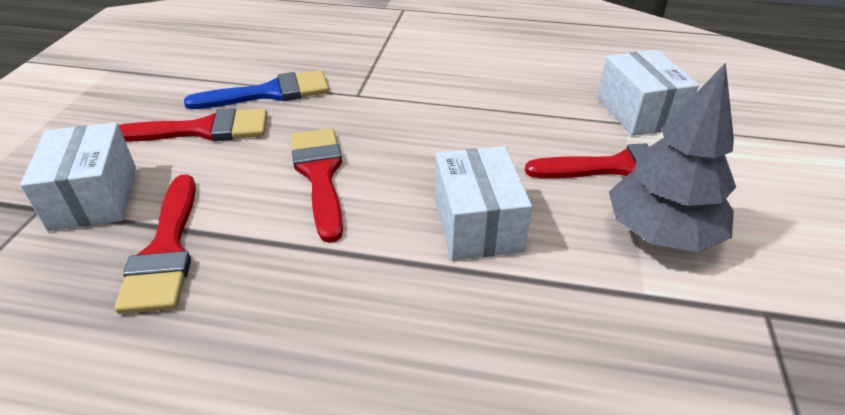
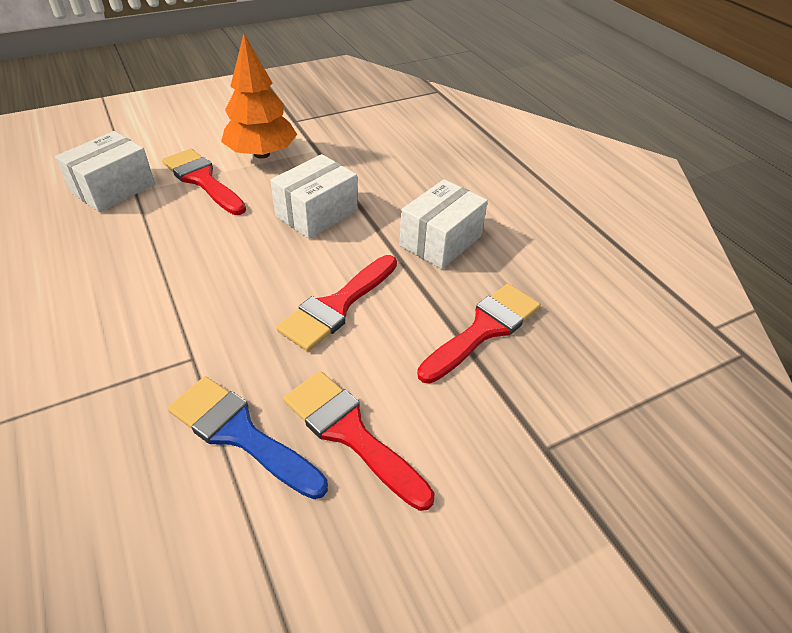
camera: 130 degrees left, 5 degrees up
white box [20,122,136,231] -> white box moved to [400,179,488,269]
grey tree [609,63,736,252] -> orange tree [221,34,297,159]

